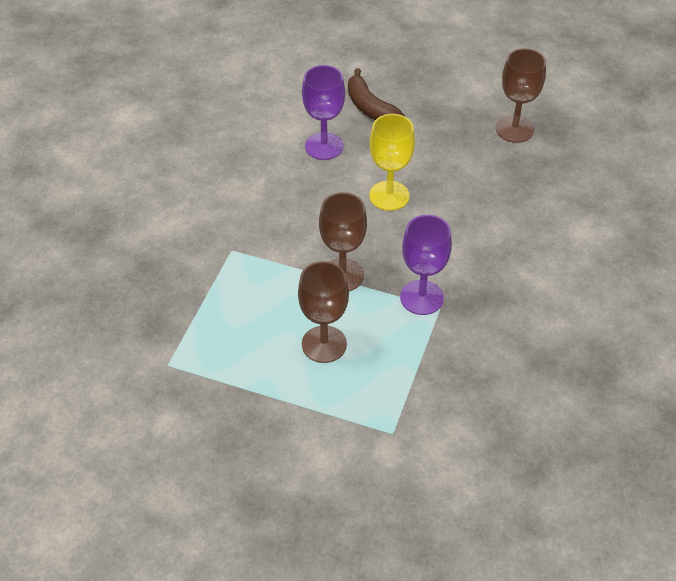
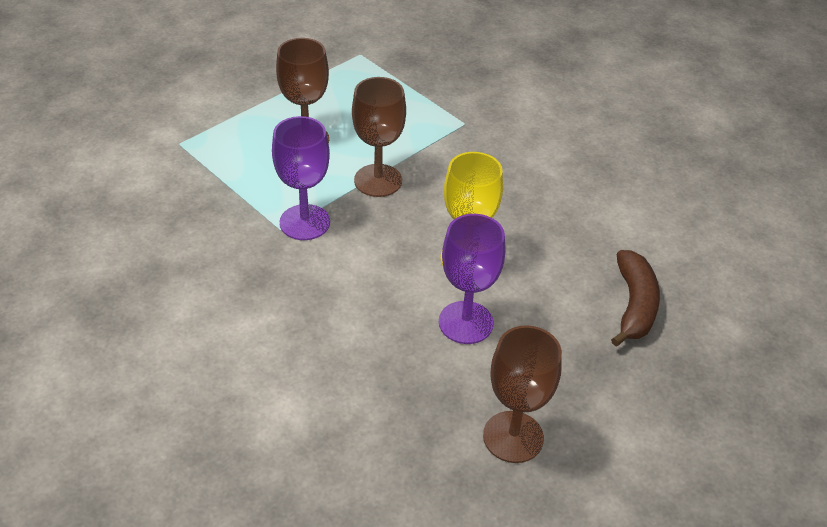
camera: 115 degrees right, 5 degrees down
purple goblet [302,65,345,160] -> purple goblet moved to [439,214,505,344]
brown banana [348,68,405,120] -> brown banana turned 105 degrees clockwise [611,250,660,346]

